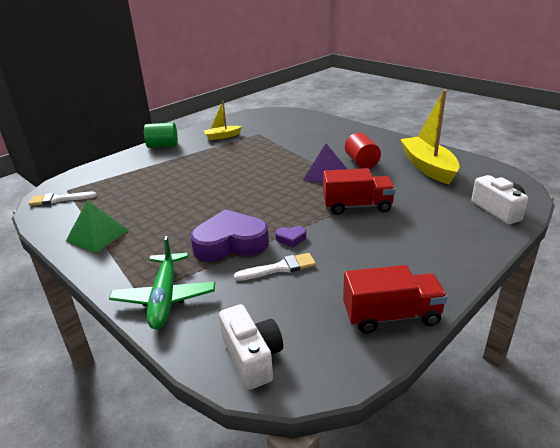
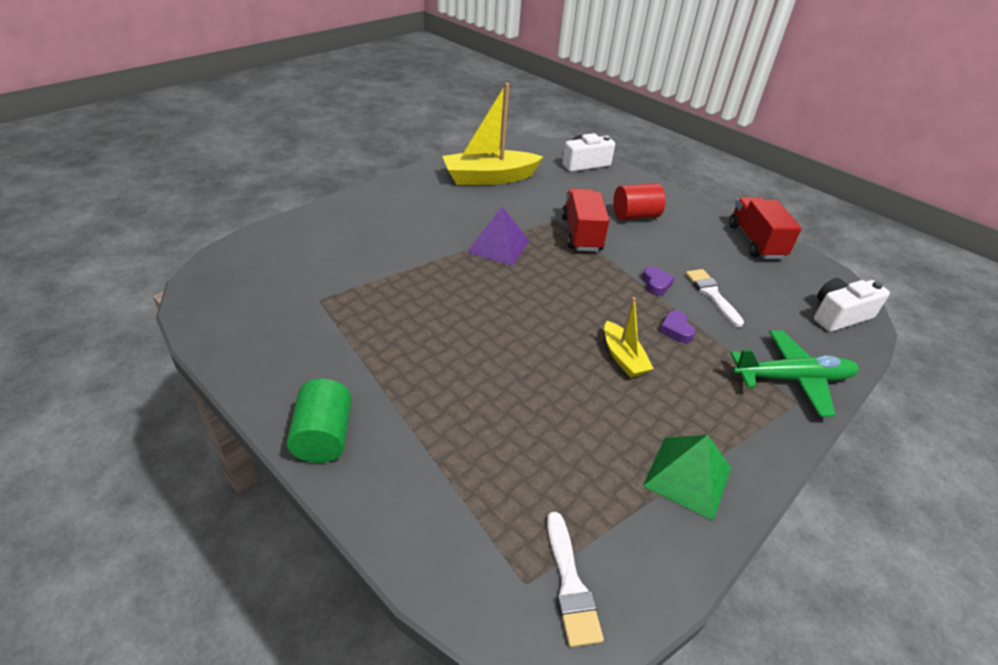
camera: 95 degrees left, 10 degrees up
purple heart [190,209,269,262] -> purple heart [659,310,695,343], size x0.41
yellow boat [204,101,242,140] -> yellow boat moved to [604,297,654,378]
red cylinder [345,133,381,168] -> red cylinder moved to [613,183,666,220]

